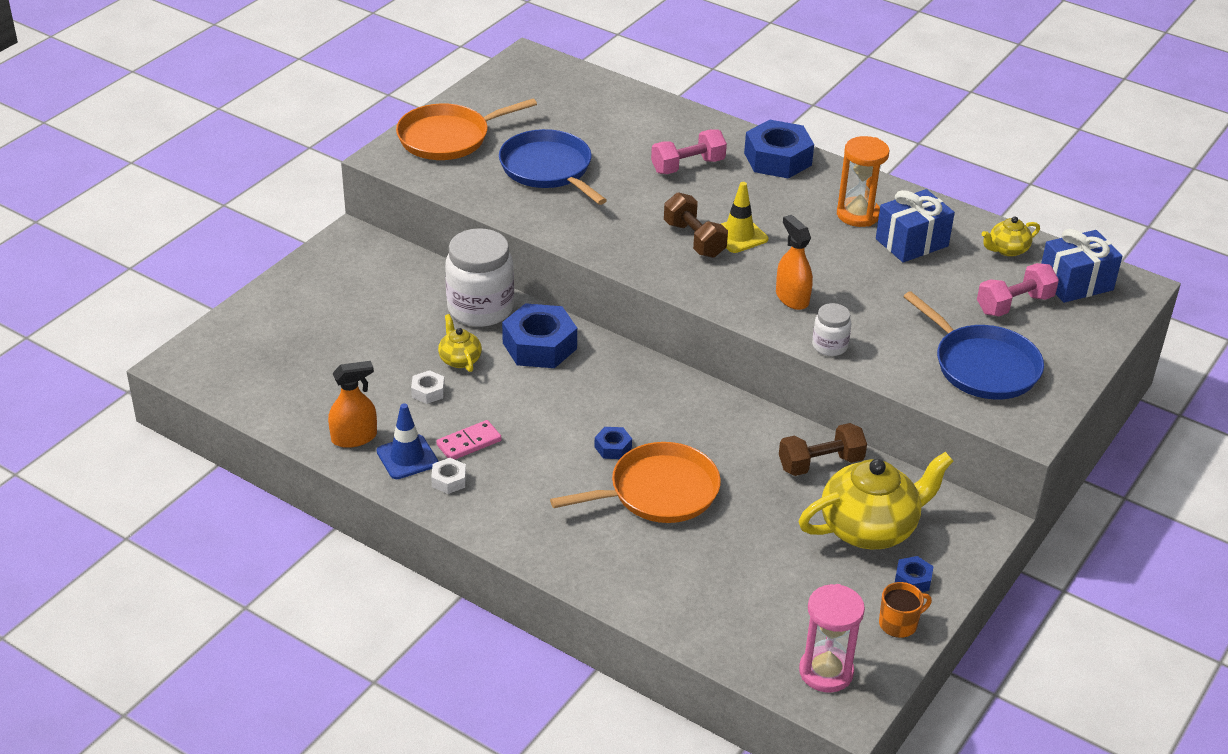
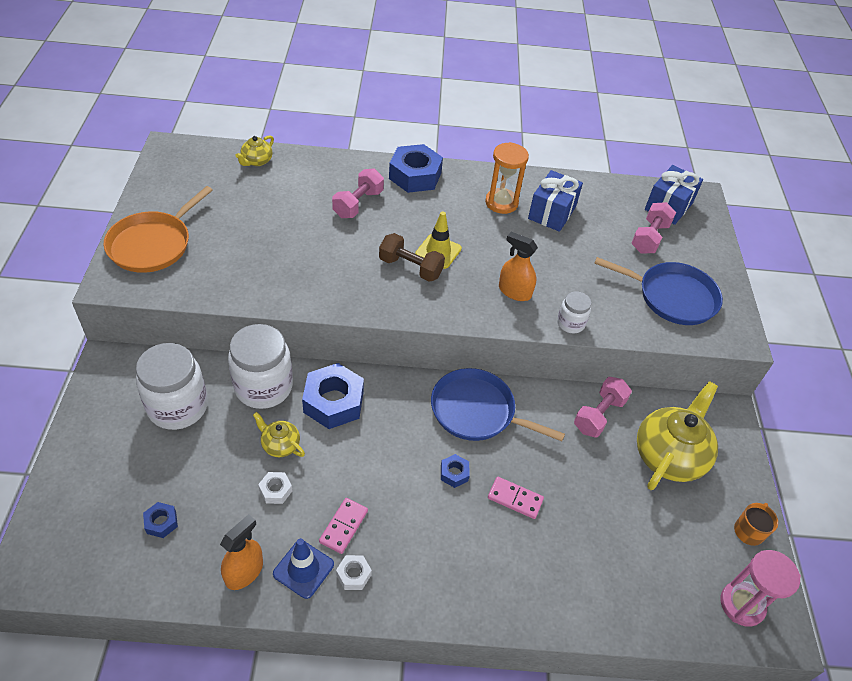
camera: 35 degrees left, 10 degrees up
blue pan [499,129,607,205] -> blue pan moved to [431,368,565,441]
orange pan [550,442,721,523] -> pink domino [488,477,544,519]
brown dumbbell [779,423,867,476] -> pink dumbbell [574,377,632,437]
blue nut [895,556,934,592] -> blue nut moved to [143,502,178,538]
yellow teapot [982,216,1040,257] -> yellow teapot moved to [235,135,274,166]
none -> white jar [136,343,208,430]

